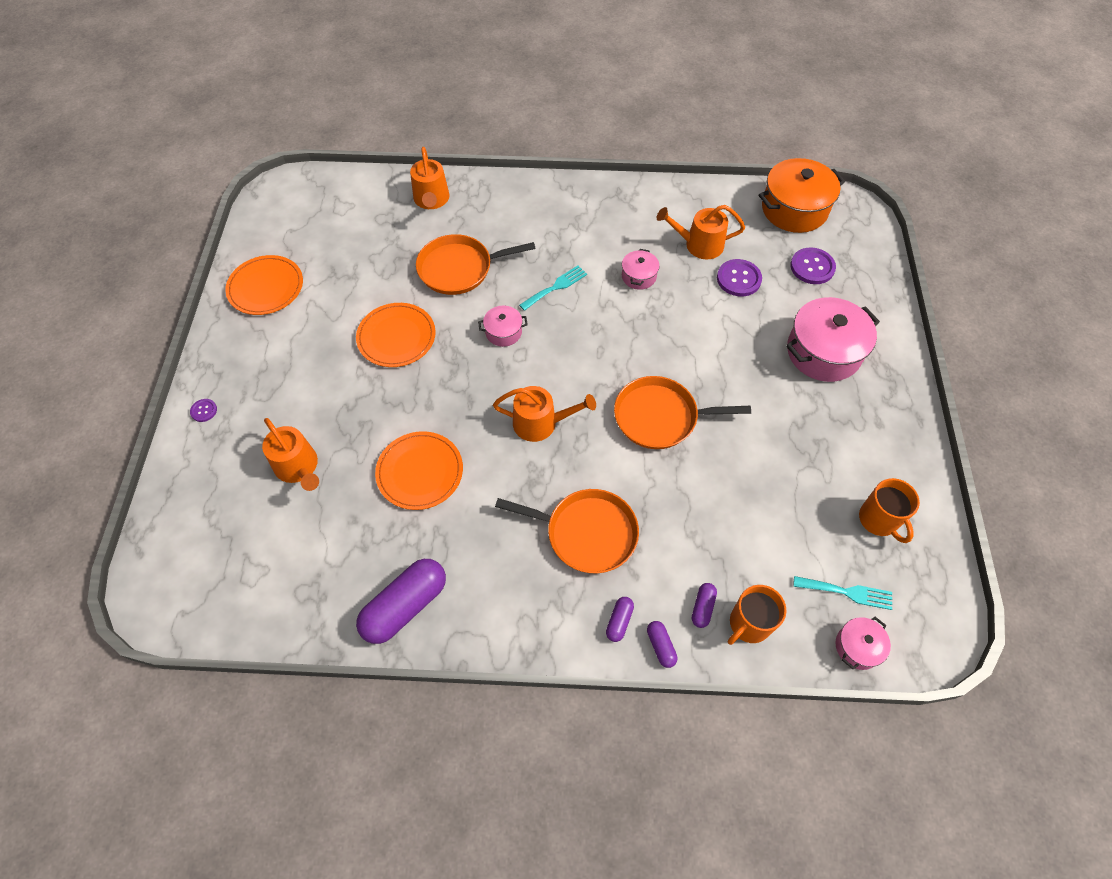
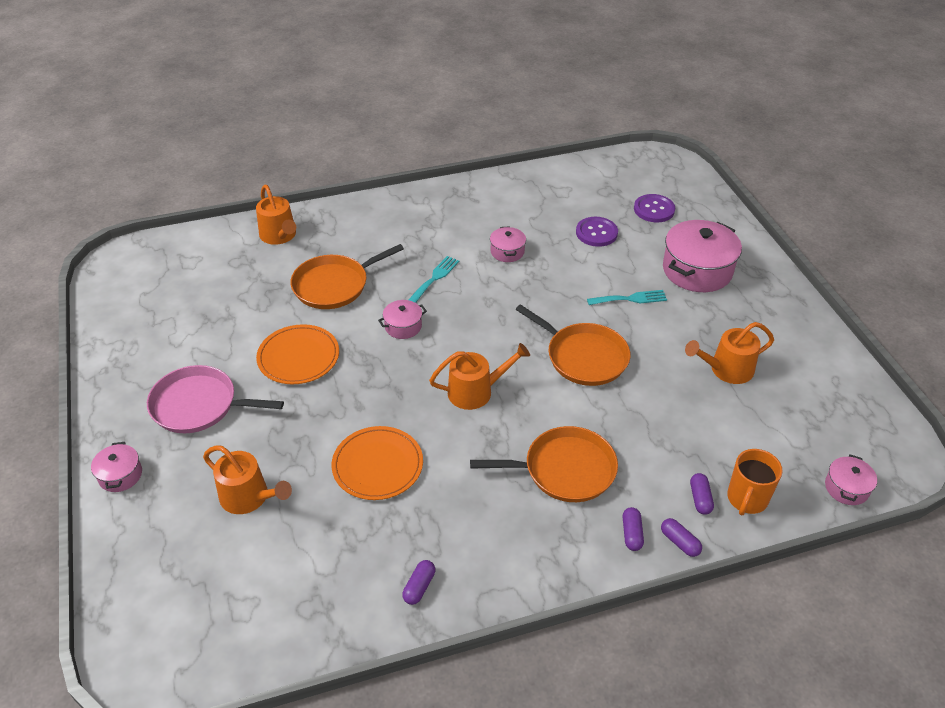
camera: 20 degrees left, 15 degrees down
purple button [190,399,217,422] -> pink pot [91,442,142,492]
orange plate [225,255,303,315] -> none
purple capsule [356,559,446,644] -> purple capsule [402,560,435,605], size x0.46
orange pan [614,376,751,449] -> orange pan turned 120 degrees counterclockwise [516,304,630,386]
orange watering can [657,205,745,260] -> orange watering can moved to [685,322,774,384]
orange pot [759,158,845,233] -> none
turquoise fork [793,576,892,610] -> turquoise fork moved to [587,290,667,305]
orange mug [859,478,920,543] -> none
none -> pink pan [147,365,284,433]

